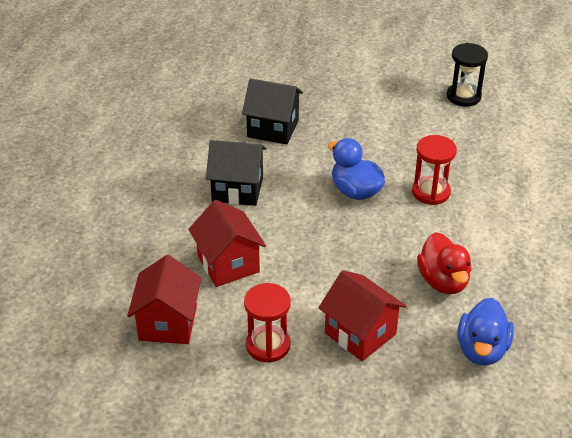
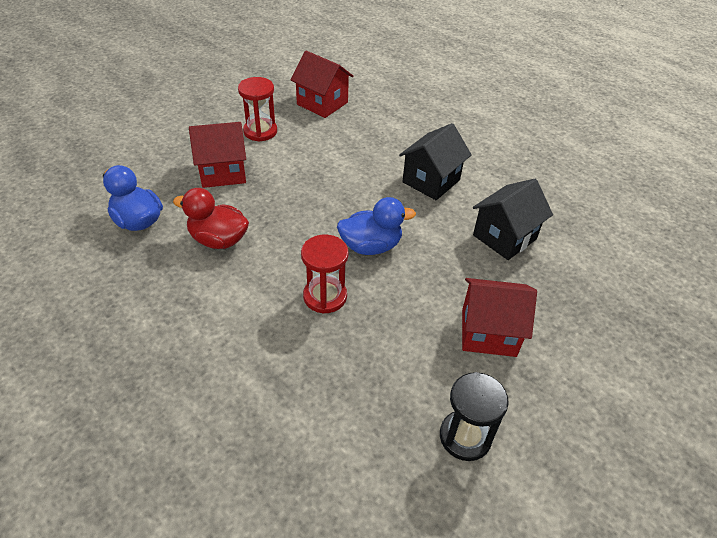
camera: 120 degrees right, 5 degrees up
red house [188,200,266,287] -> red house moved to [462,278,537,357]

